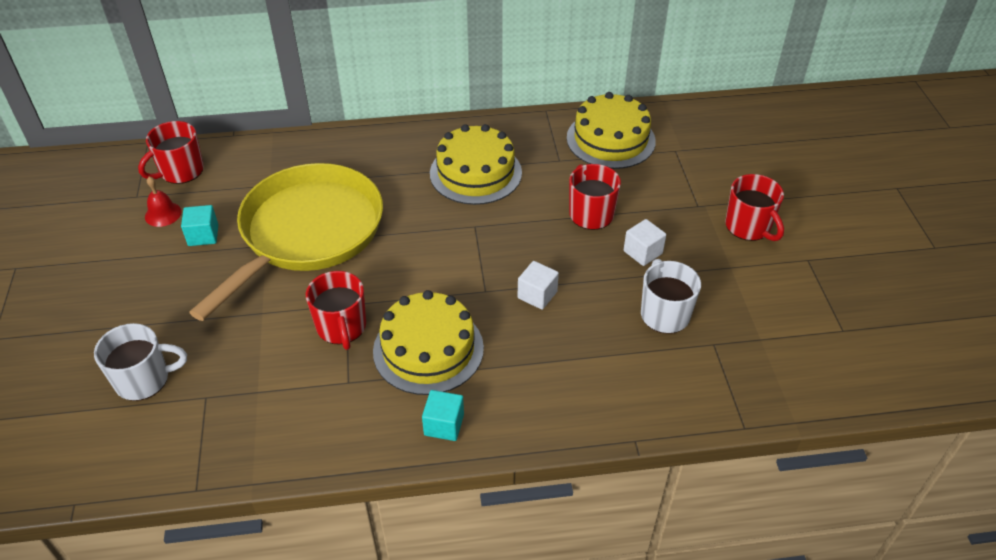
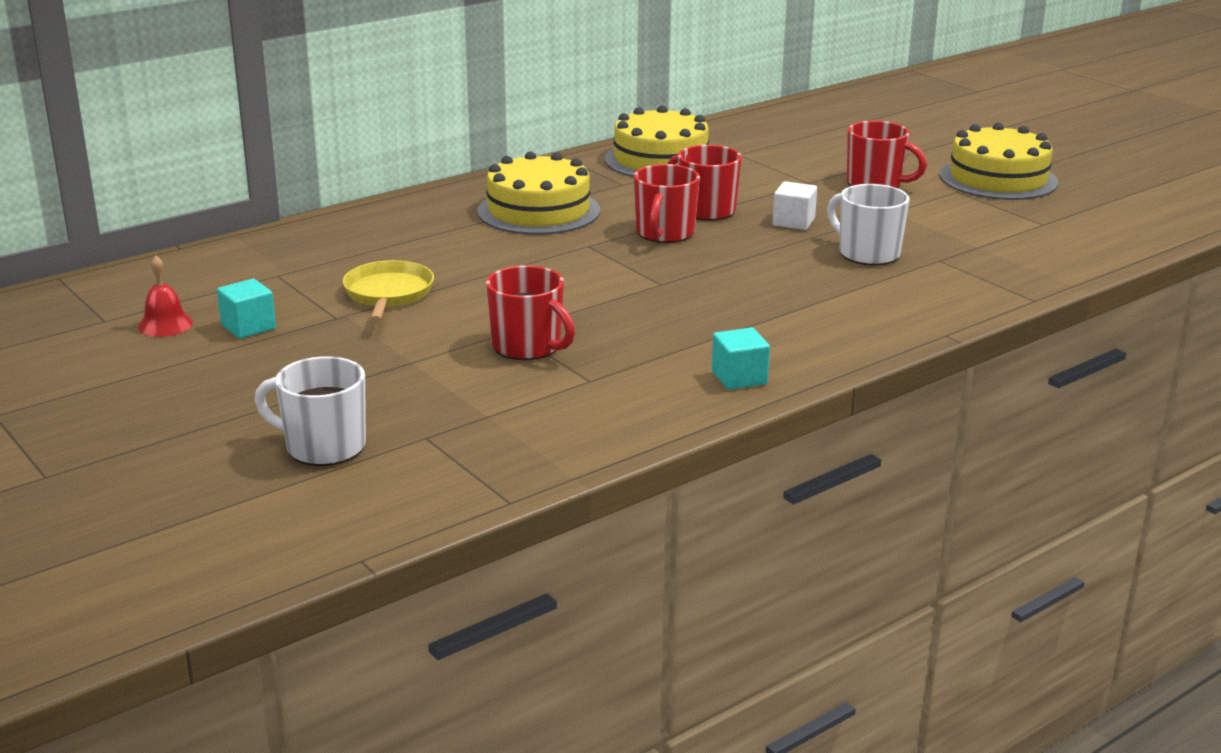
camera: 30 degrees left, 20 degrees down
white mug [94,323,187,401] -> white mug turned 120 degrees counterclockwise [255,356,366,466]
red mug [138,121,204,184] -> red mug moved to [634,164,700,243]
yellow pan [189,163,383,321] -> yellow pan [343,260,434,322], size x0.45
yellow cake [373,290,484,395] -> yellow cake moved to [940,123,1058,200]
white cube [517,261,559,310] -> none

